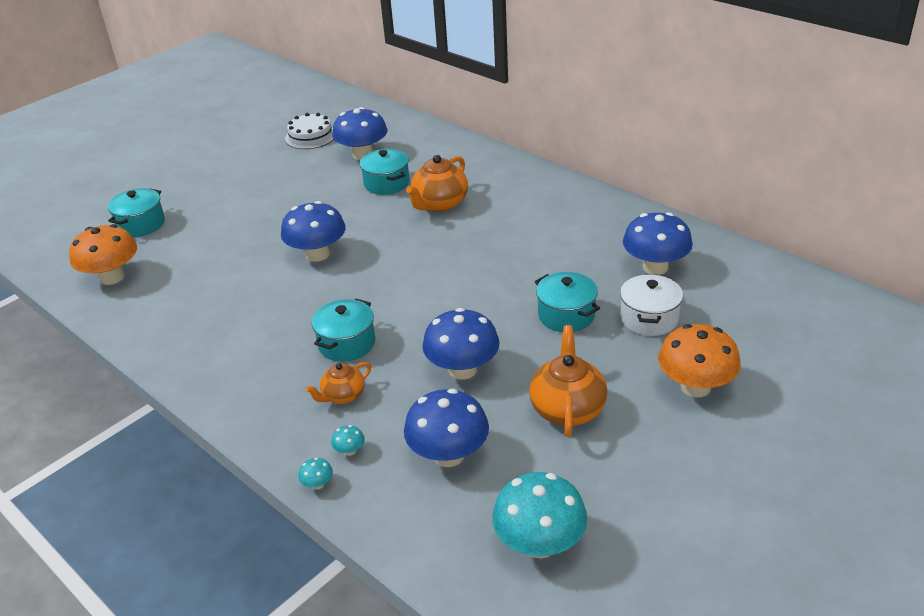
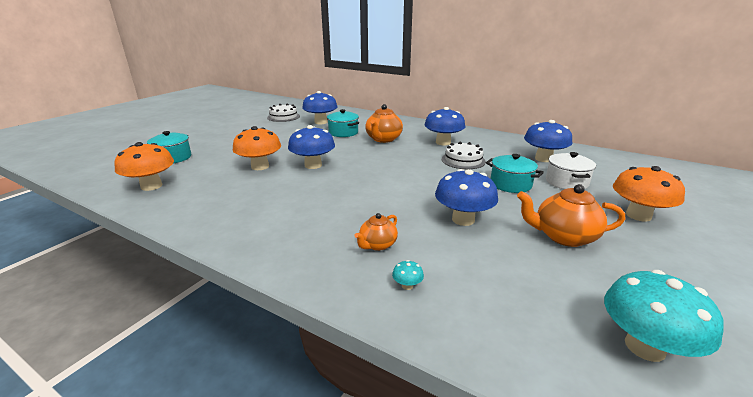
camera: 15 degrees left, 10 degrees down
turquoise mushroom [298,457,333,490] -> none
turquoise pot [311,299,375,362] -> none
blue mushroom [404,389,489,467] -> blue mushroom moved to [425,107,465,145]
orange teapot [529,325,607,437] -> orange teapot turned 75 degrees counterclockwise [517,184,625,247]
none -> orange mushroom [232,126,281,170]
none -> white cake [442,142,486,169]

